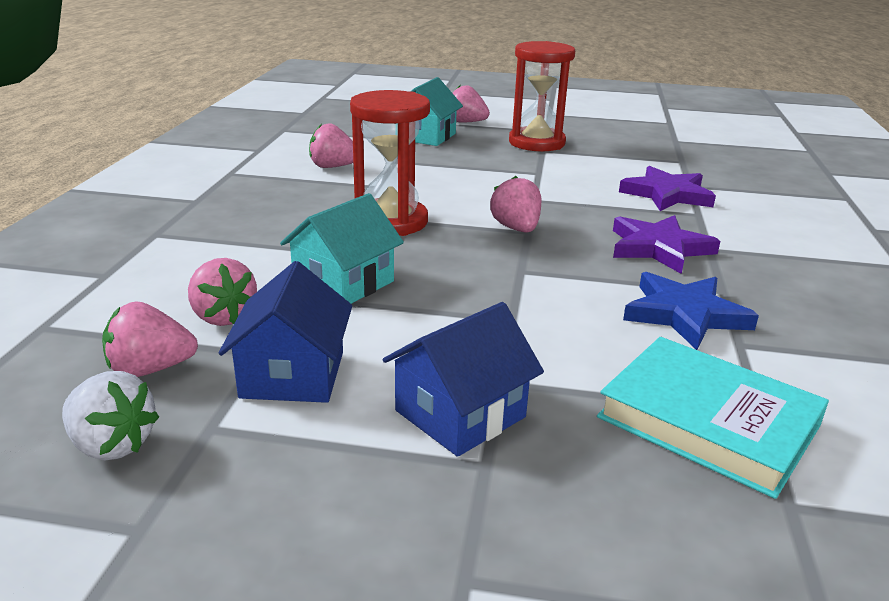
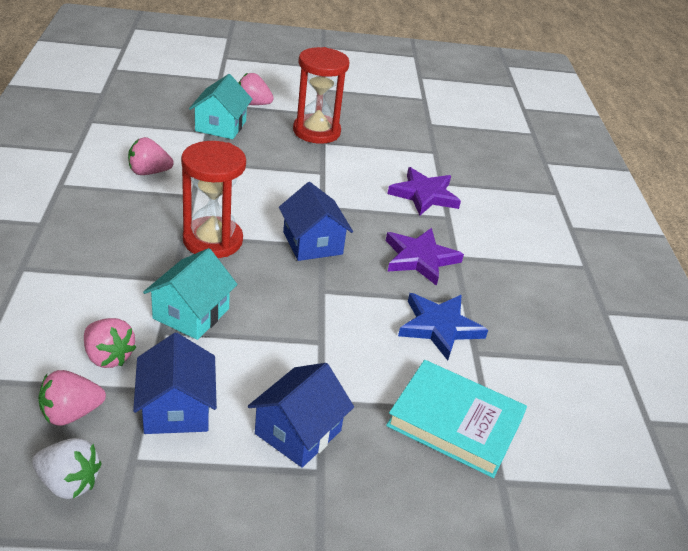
camera: 15 degrees left, 10 degrees up
pink strawberry [490,176,541,233] -> blue house [279,182,353,261]

